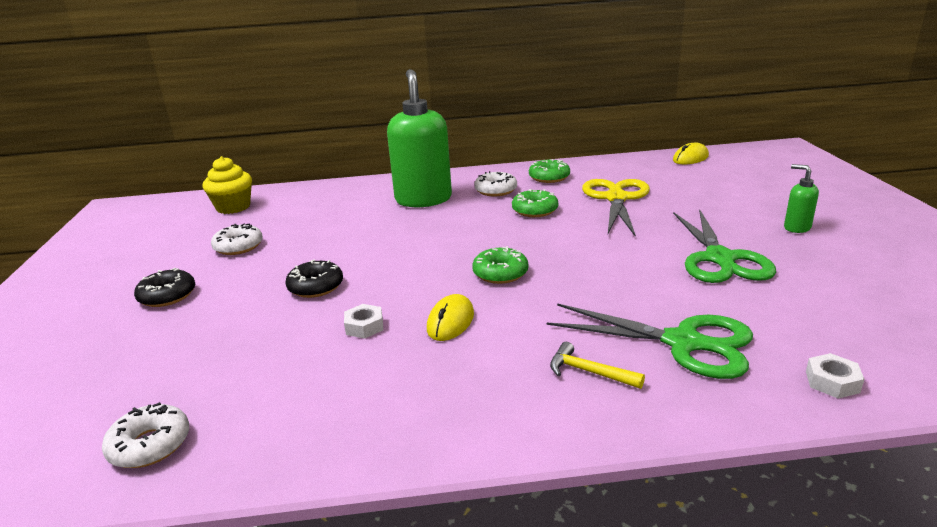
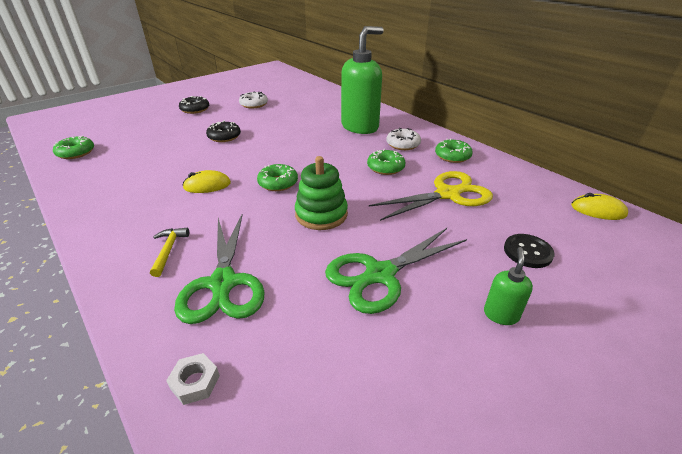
camera: 55 degrees right, 10 degrees up
white donut [102,402,189,468] -> green donut [53,136,94,159]
yellow cupcake [203,156,252,214] -> none
white nut [344,304,383,339] -> none
none -> green stacking toy [295,156,348,230]
none -> black button [504,234,554,268]

